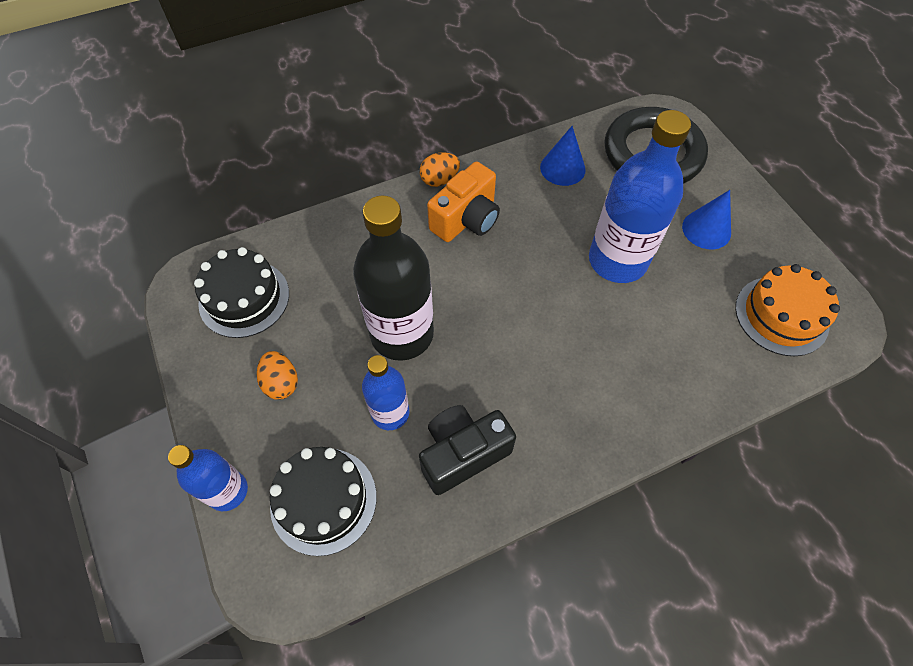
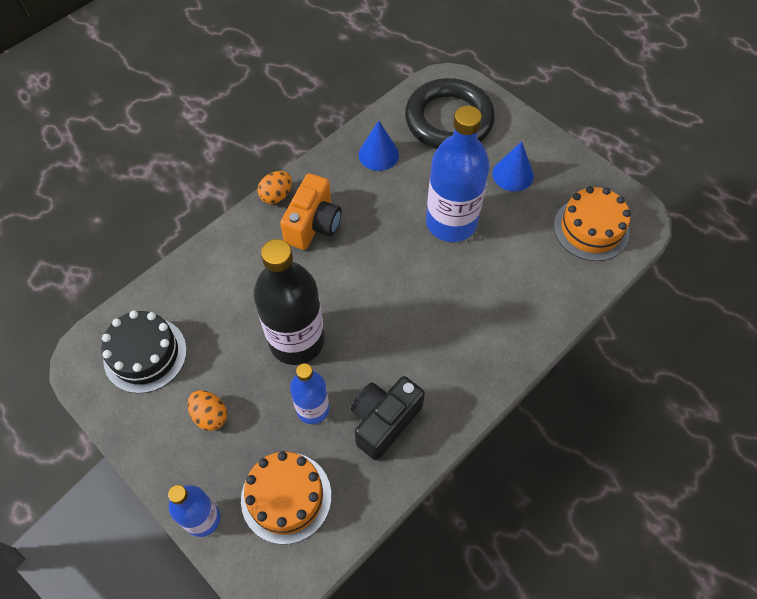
camera: 20 degrees left, 0 degrees up
black cake [270,447,377,556] -> orange cake [241,451,331,544]

